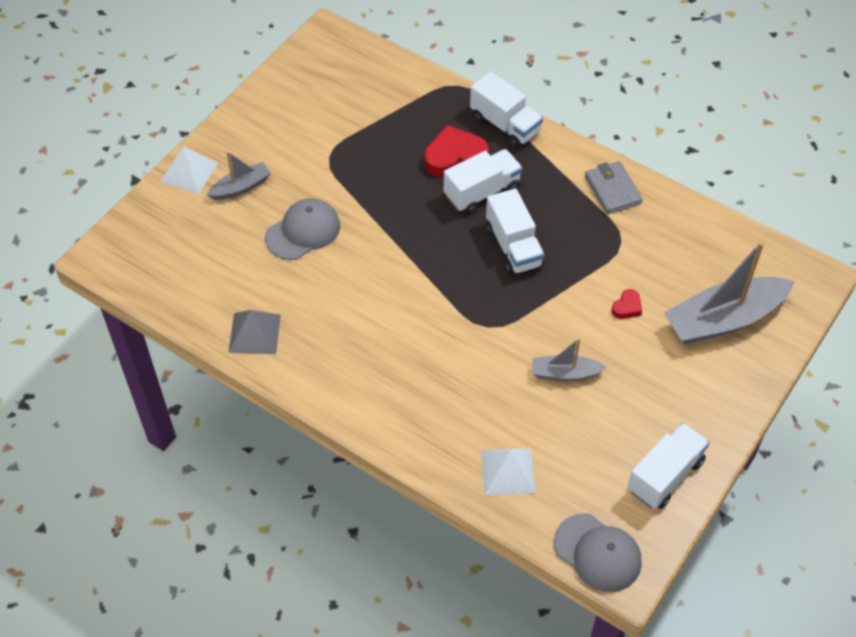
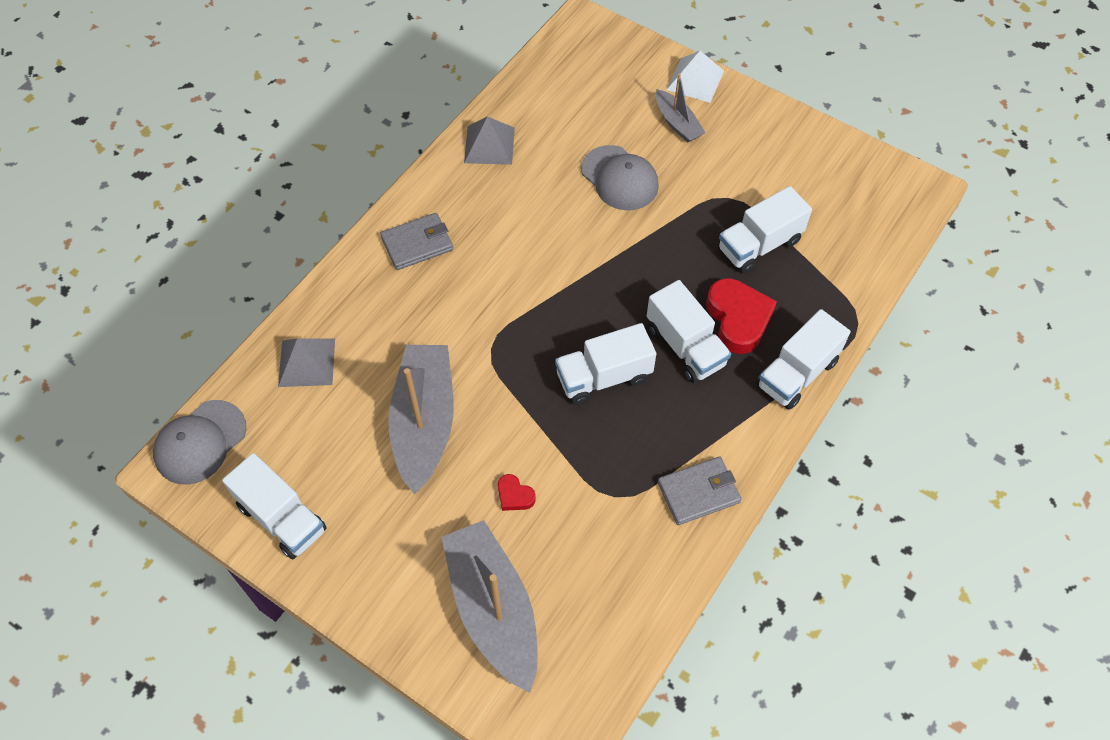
camera: 90 degrees right, 5 degrees up
white pyramid [481,448,536,496] -> grey pyramid [278,338,335,387]
grey boat [532,338,607,381] -> grey boat [389,345,454,494], size x1.92
none -> grey wallet [380,213,453,270]
none -> white truck [718,186,812,273]

